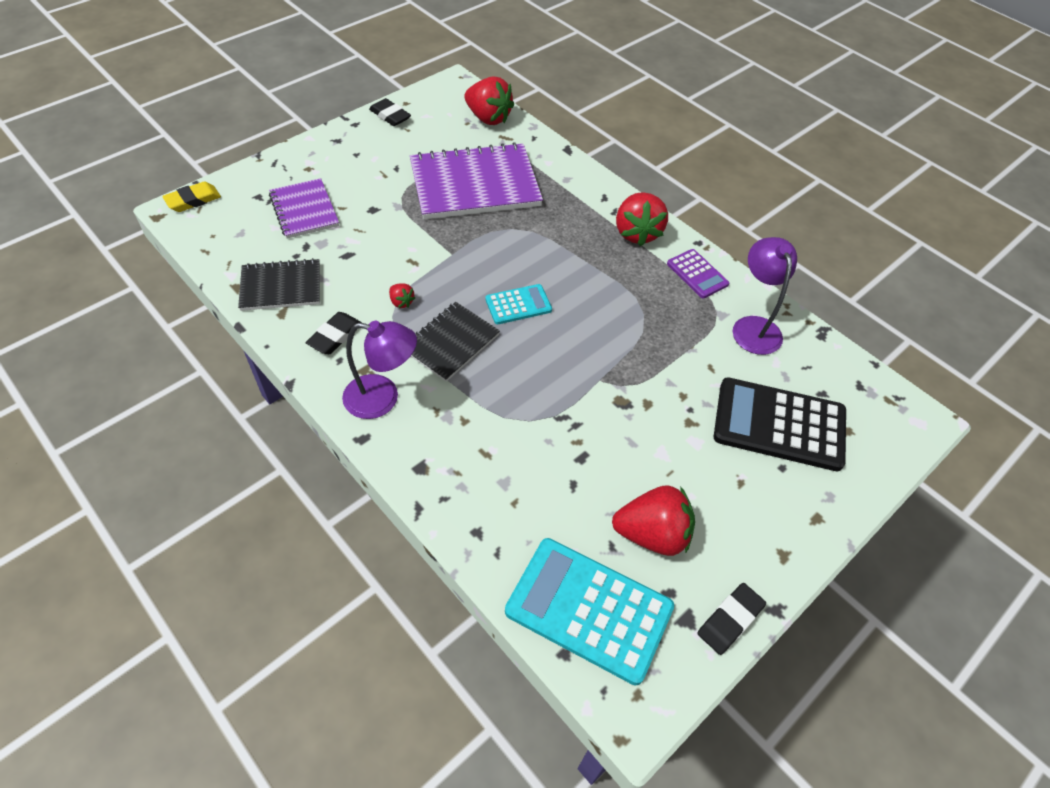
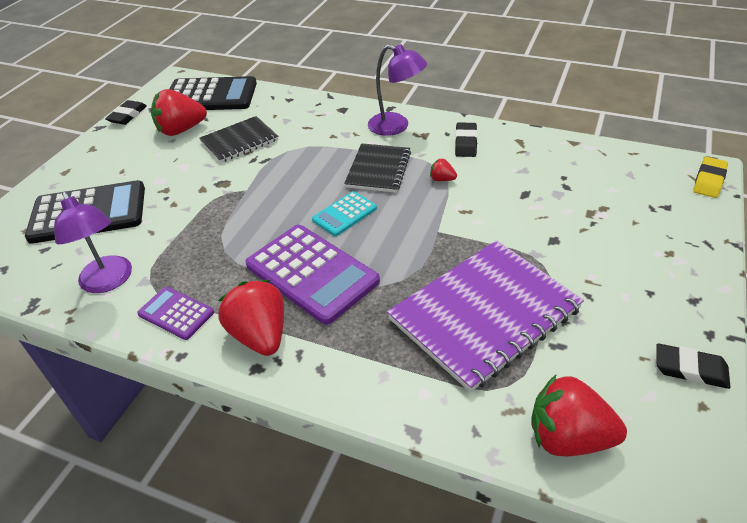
camera: 160 degrees right, 10 degrees down
black notebook [238,258,320,311] -> black notebook moved to [199,116,278,163]
purple notebook [269,178,339,238] -> none
purple lamp [342,321,417,419] -> purple lamp turned 135 degrees counterclockwise [368,44,427,136]
turquoise calculator [505,538,674,685] -> black calculator [170,76,257,110]
none -> purple calculator [245,225,380,325]

